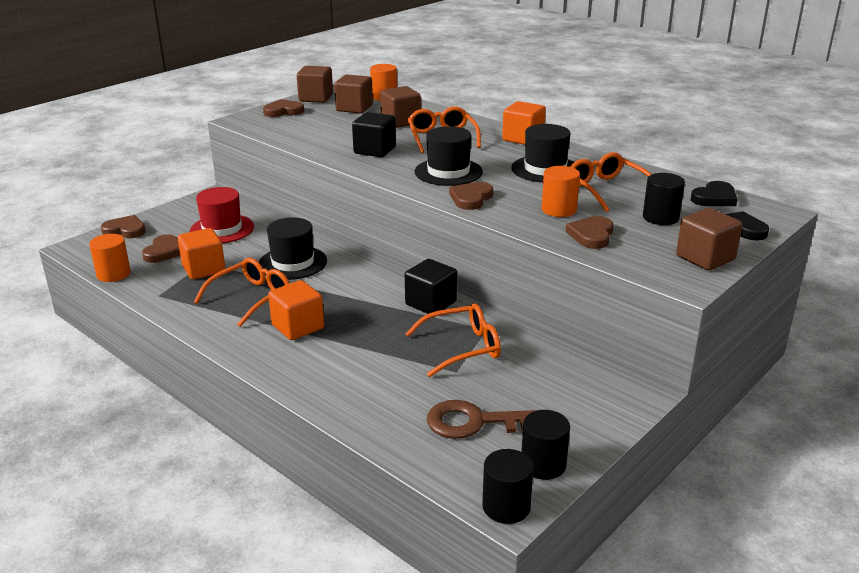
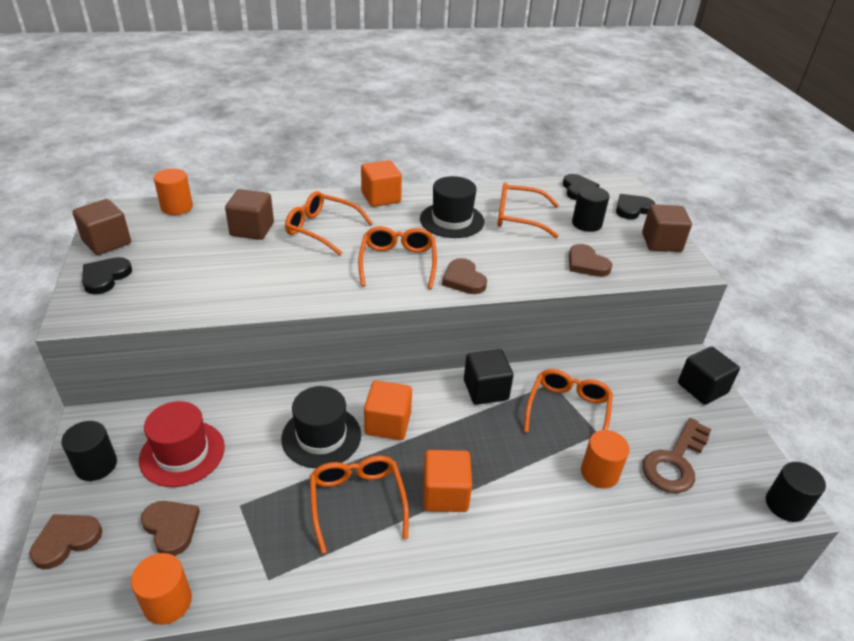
camera: 55 degrees left, 10 degrees up
orange cube [178,228,226,280] -> orange cube moved to [364,380,412,440]
brown heart [263,99,304,117] -> black heart [82,257,132,294]
brown cube [334,74,373,114] -> none
black cube [352,112,396,157] -> black cube moved to [678,346,740,405]
black hat [414,126,483,186] -> orange glasses [358,226,437,289]
black cylinder [521,410,570,480] -> black cylinder moved to [61,421,117,481]
orange cylinder [541,166,580,217] -> orange cylinder moved to [581,430,629,489]

